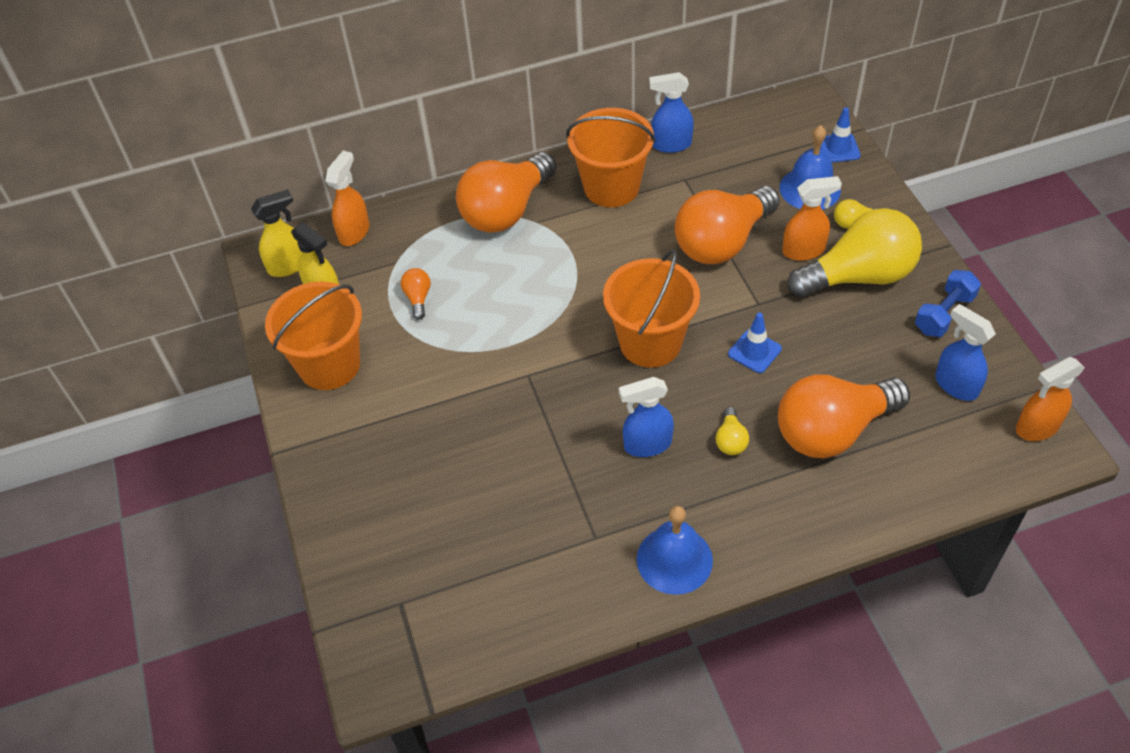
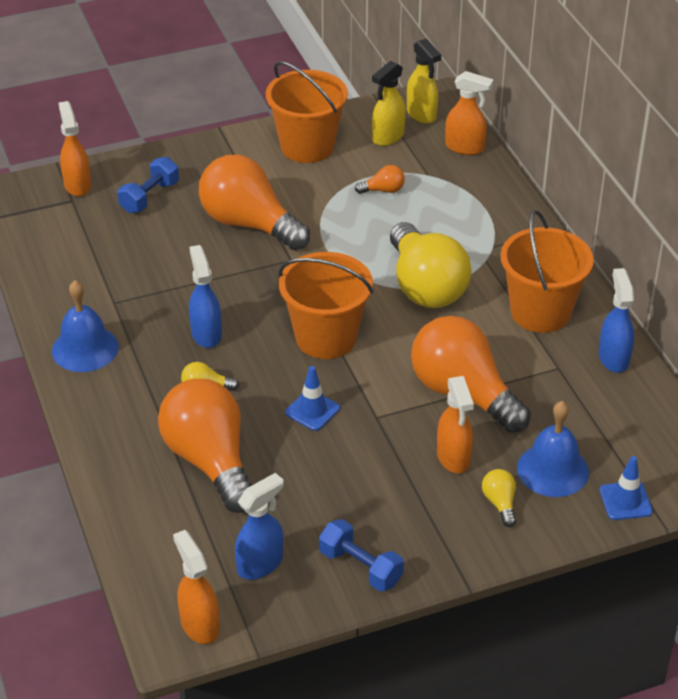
camera: 85 degrees right, 10 degrees down
orange light bulb [456,152,556,233] -> orange light bulb moved to [199,155,310,250]
yellow light bulb [788,208,922,297] -> yellow light bulb moved to [390,222,471,308]
none -> orange spray bottle [58,101,91,197]
none -> blue dumbbell [118,157,179,213]

